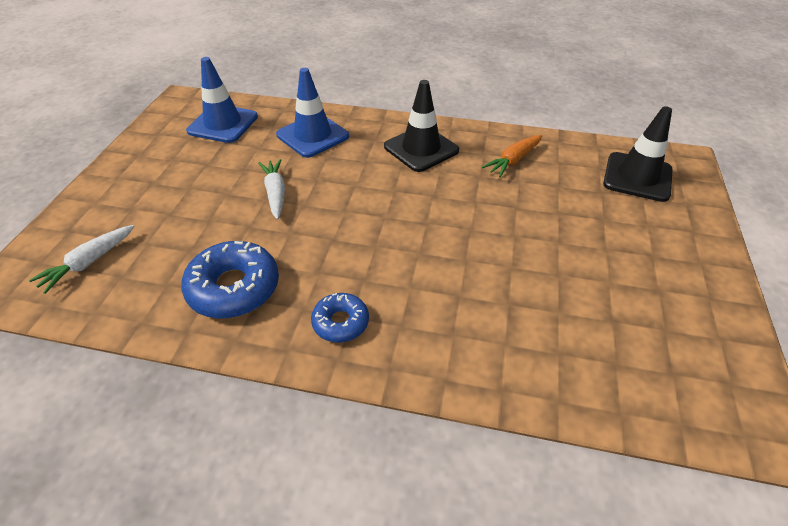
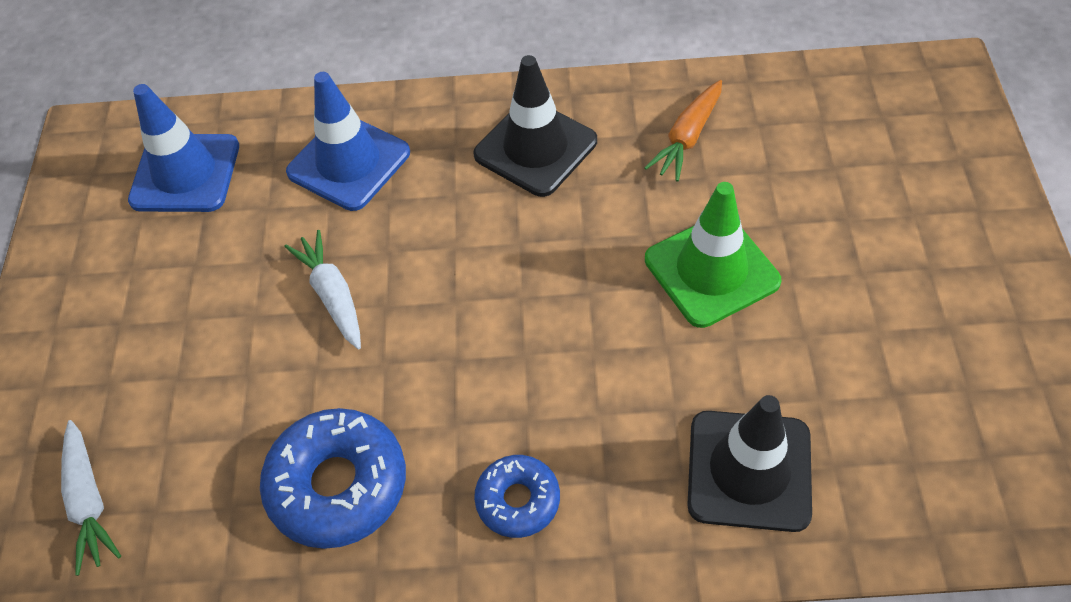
camera: 10 degrees left, 10 degrees up
white carrot [29,225,135,294] -> white carrot turned 45 degrees counterclockwise [61,420,121,576]
black traffic cone [603,106,673,202] -> black traffic cone moved to [687,395,812,532]
none -> green traffic cone [645,182,781,328]

